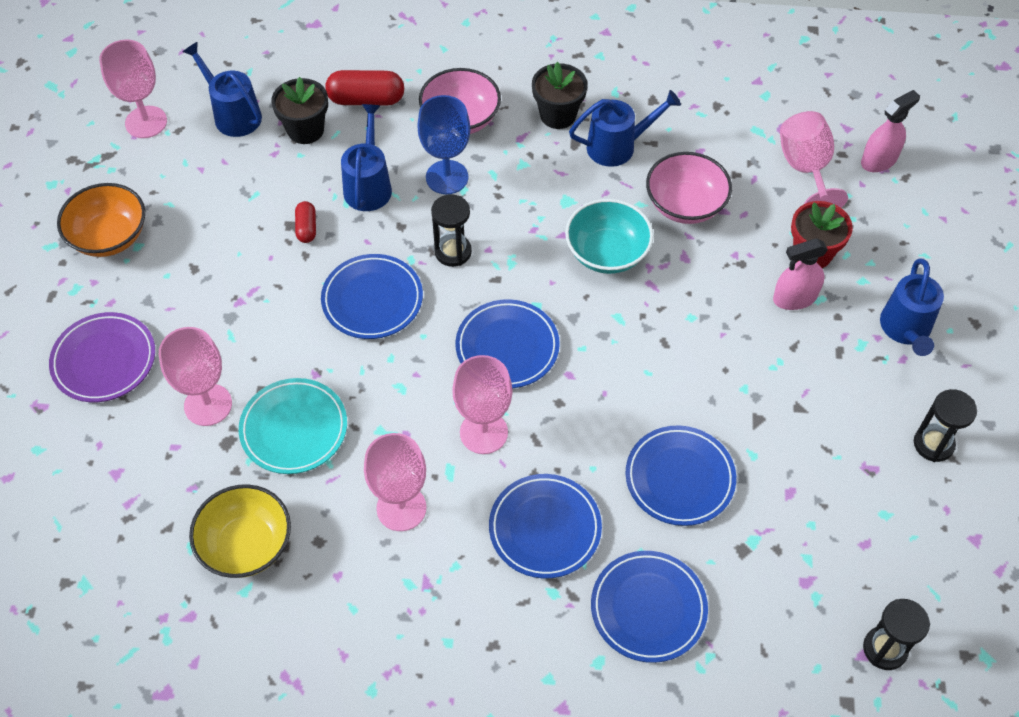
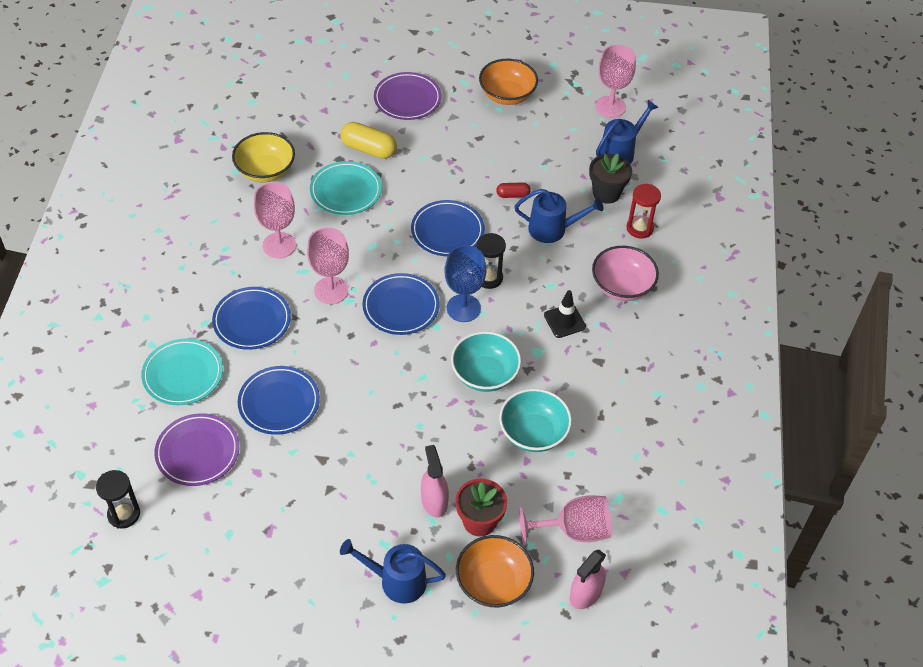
camera: 90 degrees right, 5 degrees down
pink goblet [159,327,232,426] -> yellow capsule [341,122,397,159]
red capsule [325,70,404,106] -> red hourglass [627,184,661,238]
blue goblet [417,95,470,194] -> blue goblet moved to [444,245,486,322]
black flower pot [532,62,588,129] -> none
blue watering can [569,90,681,167] -> none
blue plate [591,551,708,663] -> turquoise plate [141,338,223,405]
pink bowl [646,152,732,224] -> turquoise bowl [499,388,572,452]
pink spray bottle [861,90,920,172] -> pink spray bottle turned 75 degrees clockwise [570,550,606,609]
black hourglass [914,389,977,462] -> none
none -> purple plate [155,413,239,486]
none -> orange bowl [456,535,534,608]
none -> black traffic cone [544,290,586,338]

